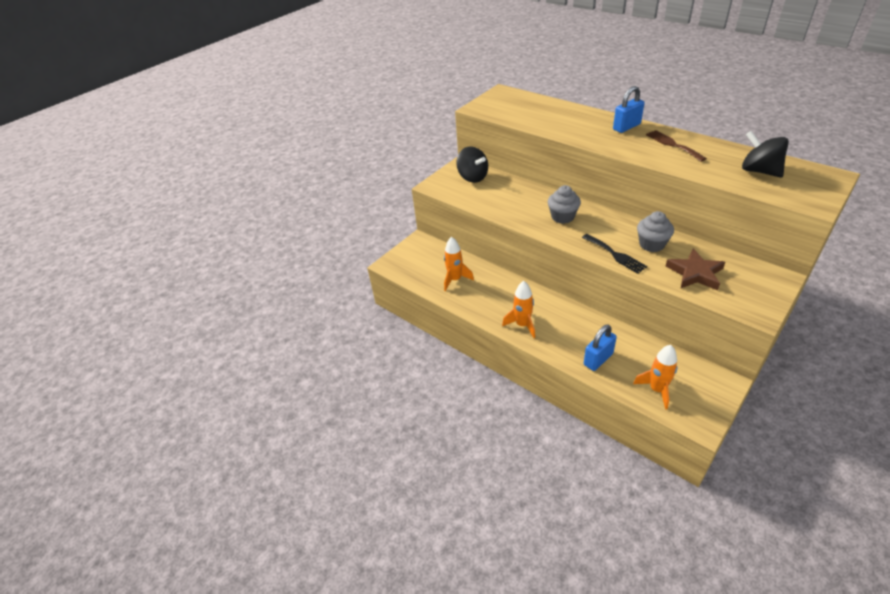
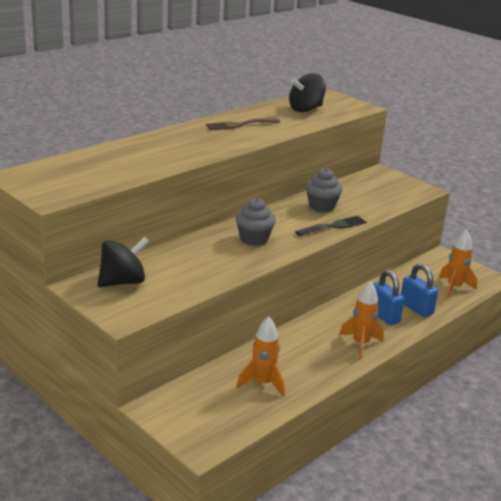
camera: 90 degrees left, 15 degrees down
blue padlock [613,86,645,133] -> blue padlock moved to [373,270,405,325]
brown star [666,248,725,290] -> none

